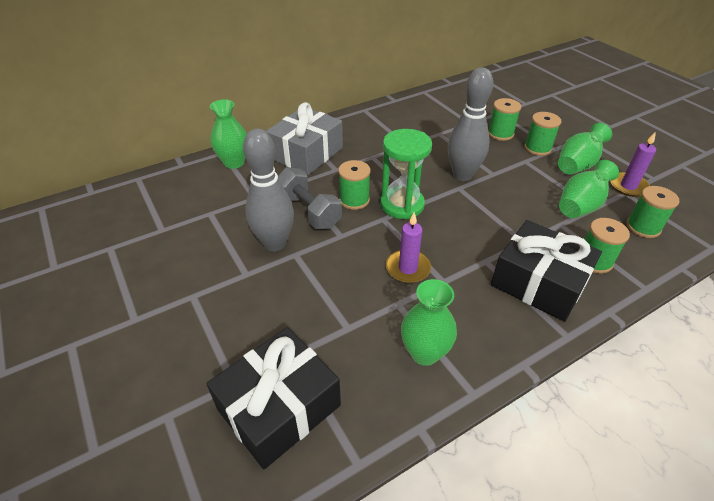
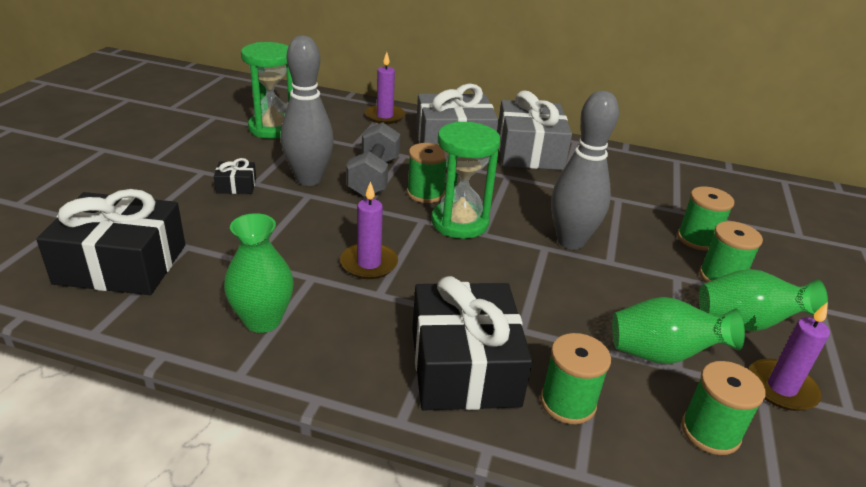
camera: 45 degrees right, 10 degrees down
green vase [210,99,247,169] -> purple candle [365,52,405,124]
none -> black gift [214,158,256,194]
none -> green hourglass [241,42,293,139]
none -> grey gift [497,90,572,170]

